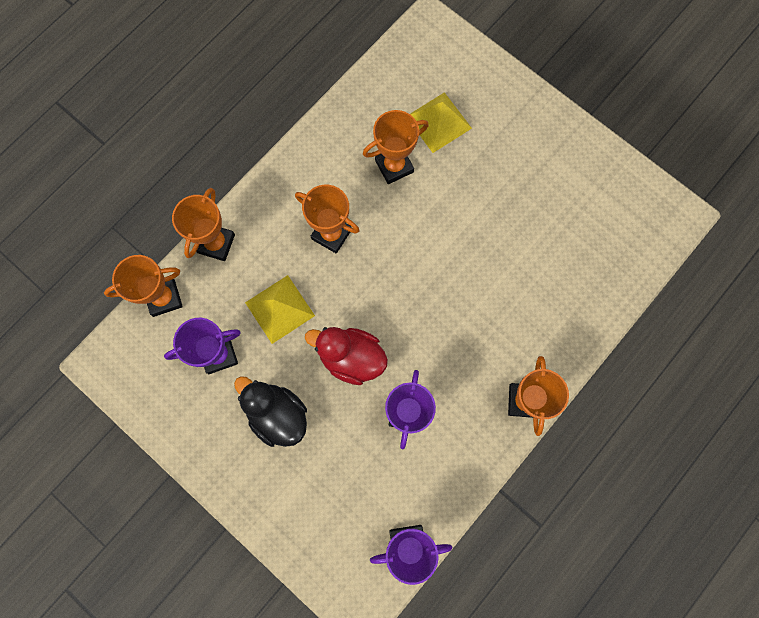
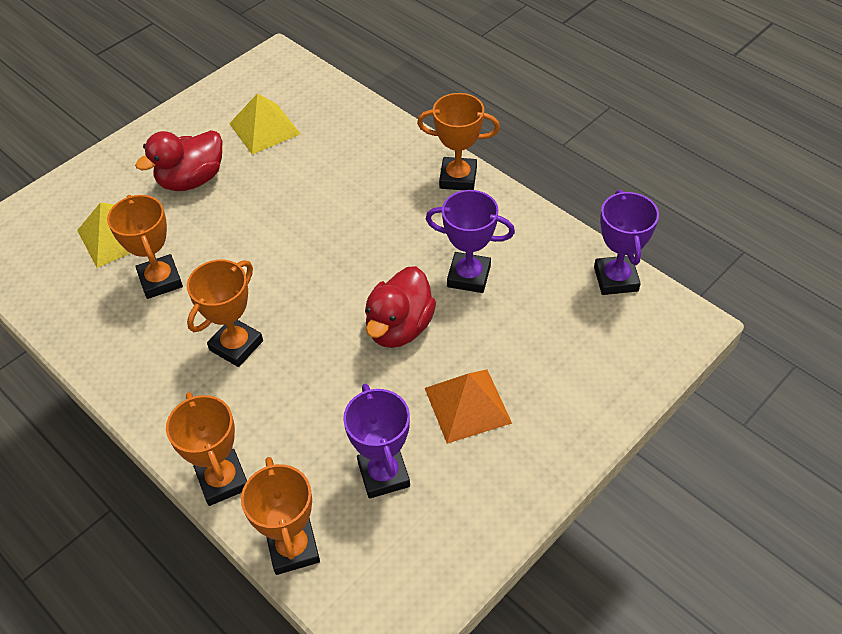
camera: 85 degrees left, 25 degrees down
orange trophy [172,188,235,261] -> orange trophy turned 45 degrees clockwise [166,392,247,506]
black duck [234,376,307,447] -> orange pyramid [425,369,512,444]
yellow pyramid [245,275,315,344] -> yellow pyramid moved to [229,93,300,154]
none -> red duck [135,130,222,191]

